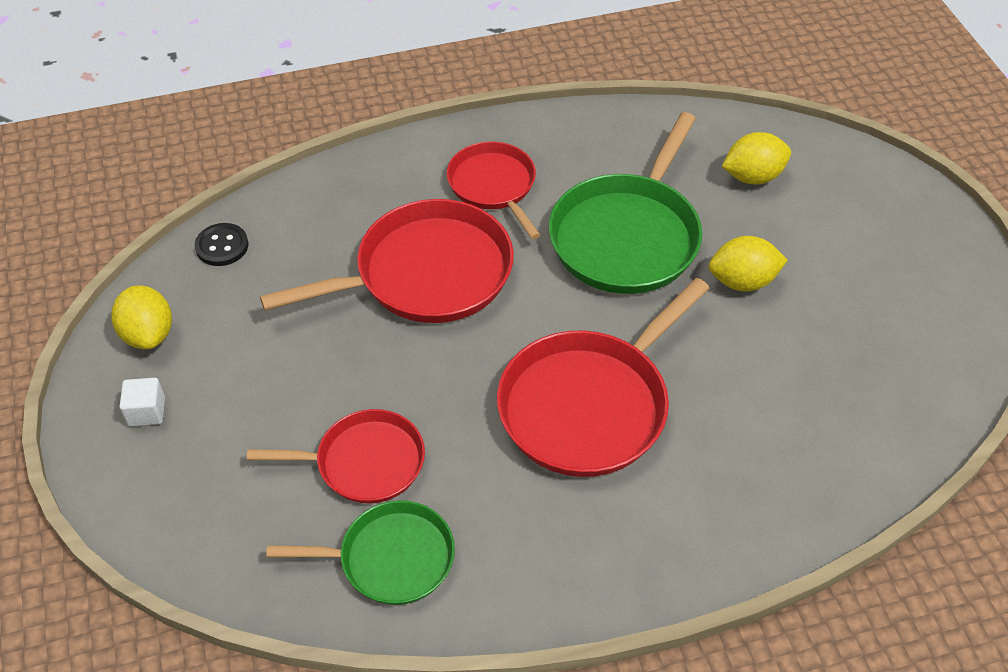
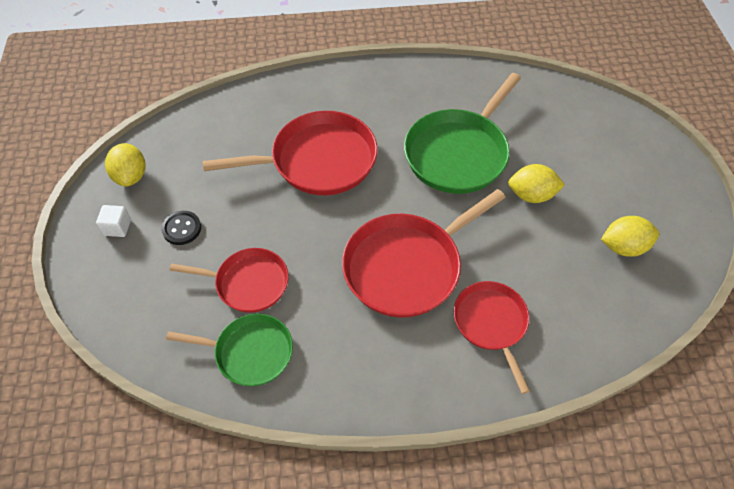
camera: 10 degrees right, 5 degrees up
black button [195,223,248,266] -> black button moved to [161,211,201,245]
red pan [447,142,540,239] -> red pan moved to [454,281,530,394]
yellow lemon [722,132,791,184] -> yellow lemon moved to [601,216,659,257]

